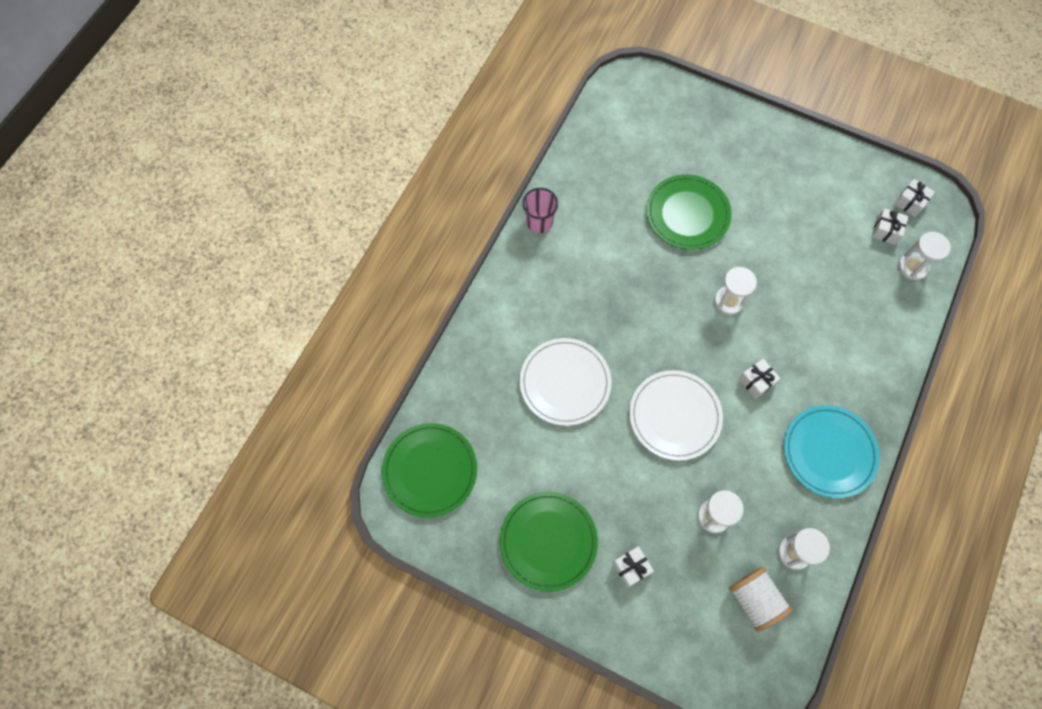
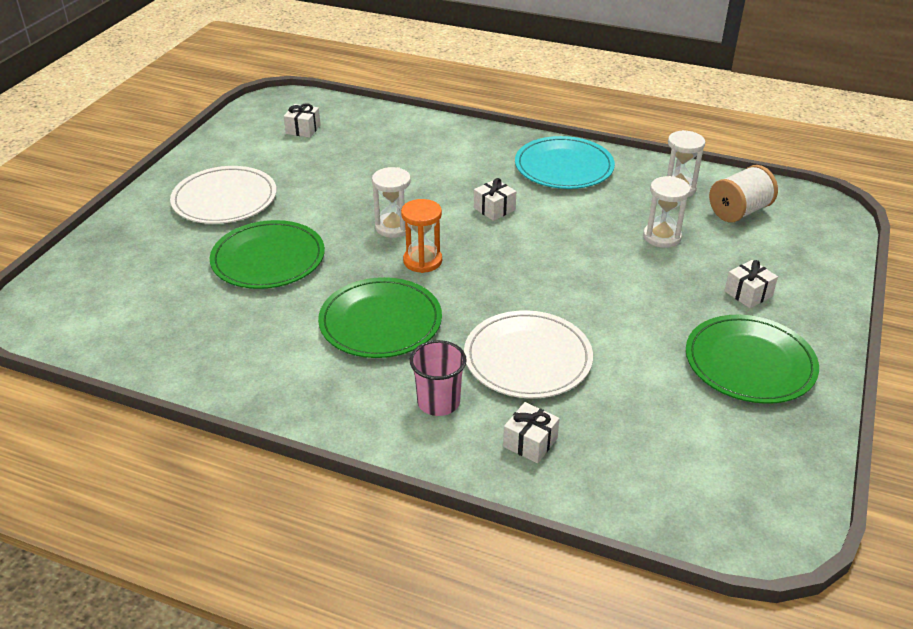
camera: 95 degrees left, 30 degrees down
green plate [382,423,477,518] -> green plate moved to [318,277,442,358]
pink cup [523,188,558,233] -> pink cup moved to [410,340,467,416]
white plate [629,370,723,461] -> white plate moved to [170,166,277,224]
white gift [894,179,935,217] -> white gift moved to [503,402,560,463]
white hourglass [898,232,951,280] -> none
none -> orange hourglass [401,199,442,273]

